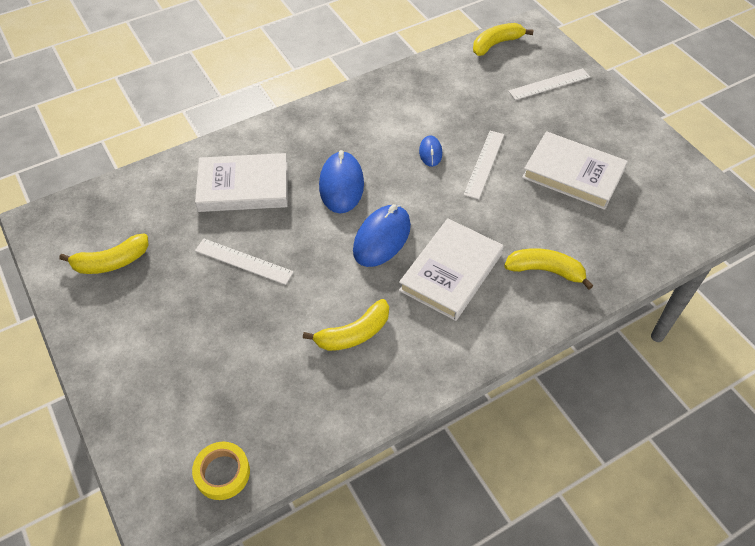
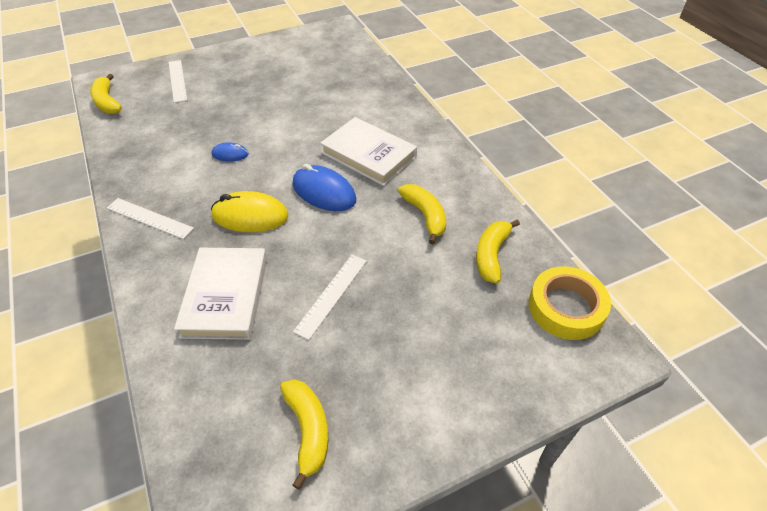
camera: 85 degrees left, 5 degrees down
yellow tape [192,442,250,500] -> yellow tape [529,266,611,340], size x1.52
blue mouse [319,150,364,214] -> yellow mouse [211,191,288,232]
white ruler [464,131,504,199] -> white ruler moved to [107,198,194,239]
yellow banana [504,248,593,289] -> yellow banana moved to [476,219,520,283]
white book [522,131,628,210] -> none

